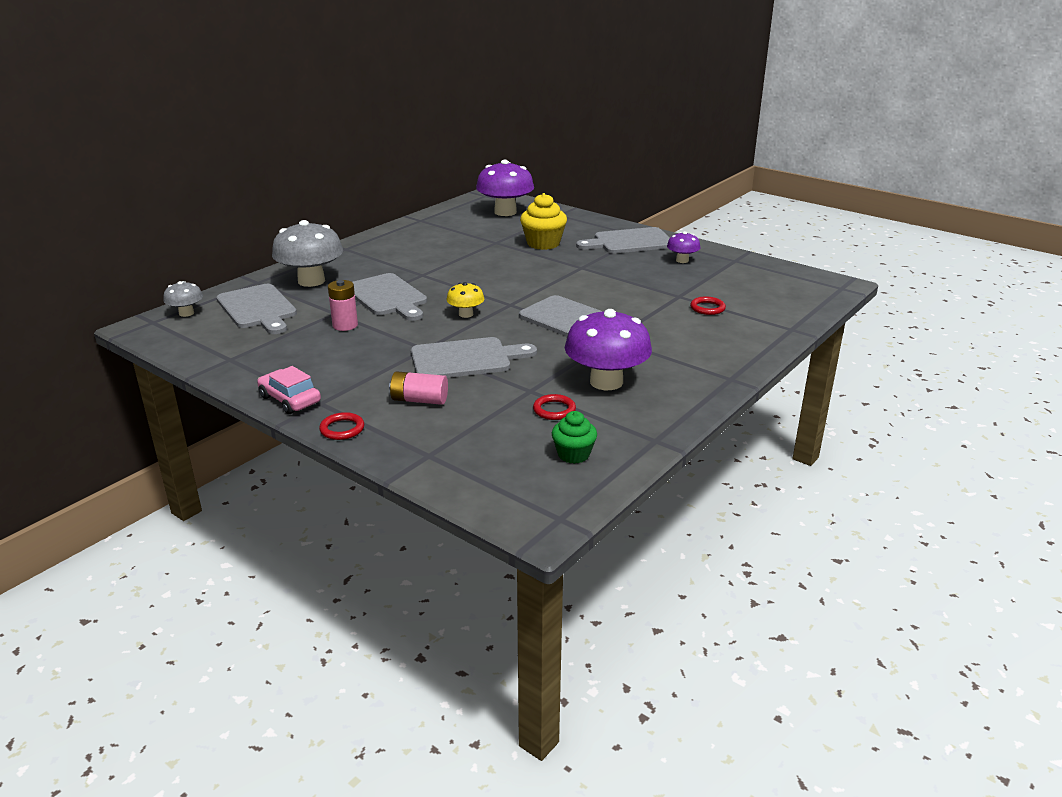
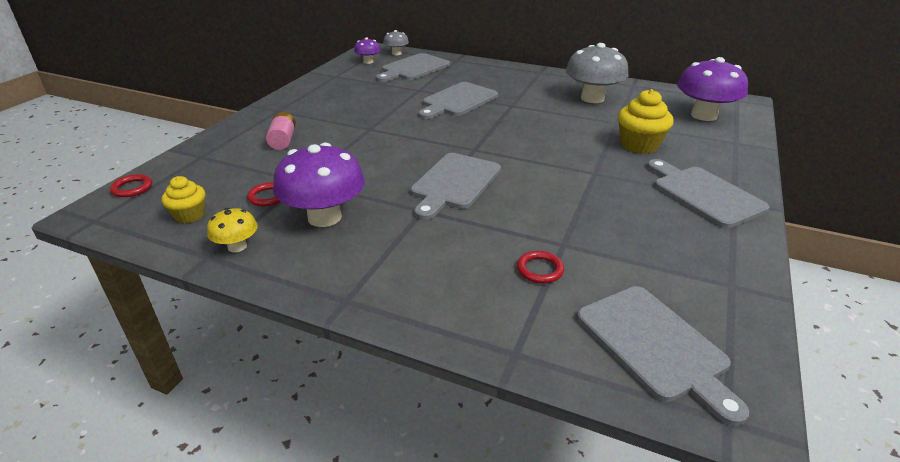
camera: 75 degrees right, 5 degrees up
pink car [257,366,321,414] -> none
grey mushroom [272,220,343,287] -> grey mushroom moved to [566,43,628,103]
red ring [319,412,364,440] -> red ring moved to [110,174,152,197]
pink battery [328,280,358,331] -> none
grey cutting board [411,337,537,378] -> grey cutting board moved to [577,286,749,426]
yellow mushroom [447,282,484,318] -> yellow mushroom moved to [207,208,258,252]
green cupcake [552,411,597,464] -> yellow cupcake [162,176,205,223]
purple mushroom [667,231,701,263] -> purple mushroom moved to [354,37,381,64]

